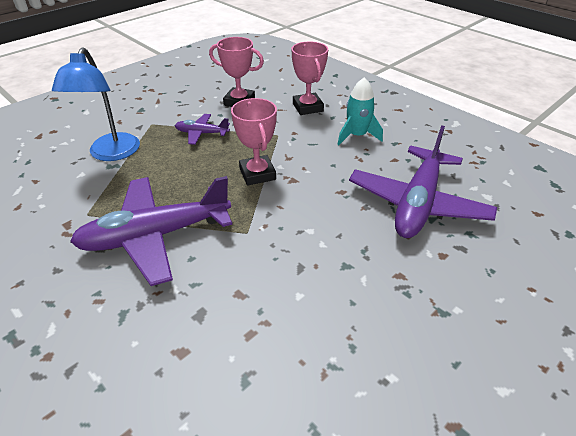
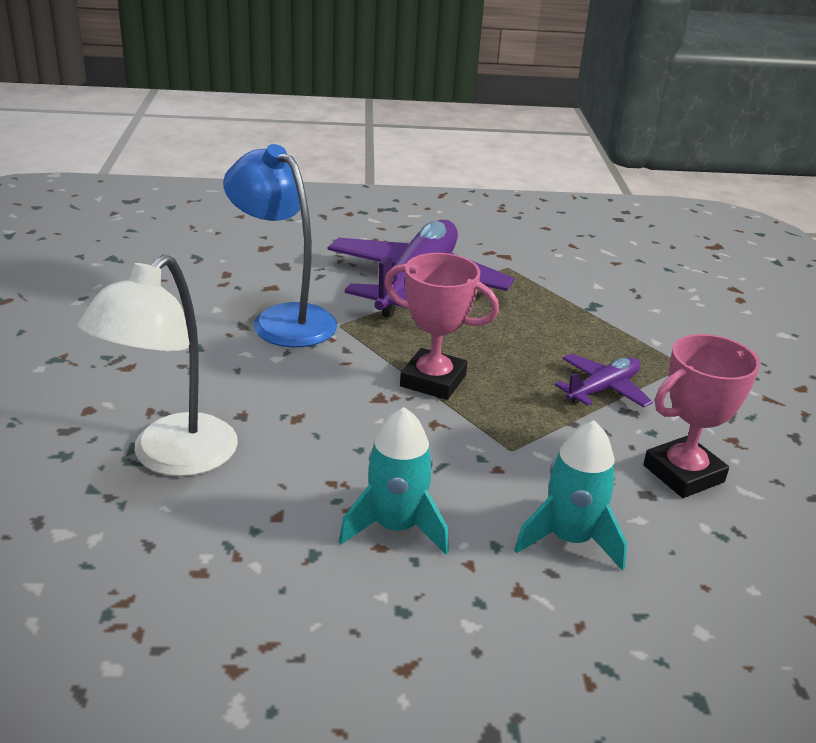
camera: 130 degrees right, 10 degrees down
blue lamp [52,47,140,161] -> blue lamp moved to [223,144,337,348]
pink trophy [291,42,328,115] -> turquoise rocket [514,420,627,571]
purple plane [349,125,497,238] -> white lamp [78,254,238,477]

